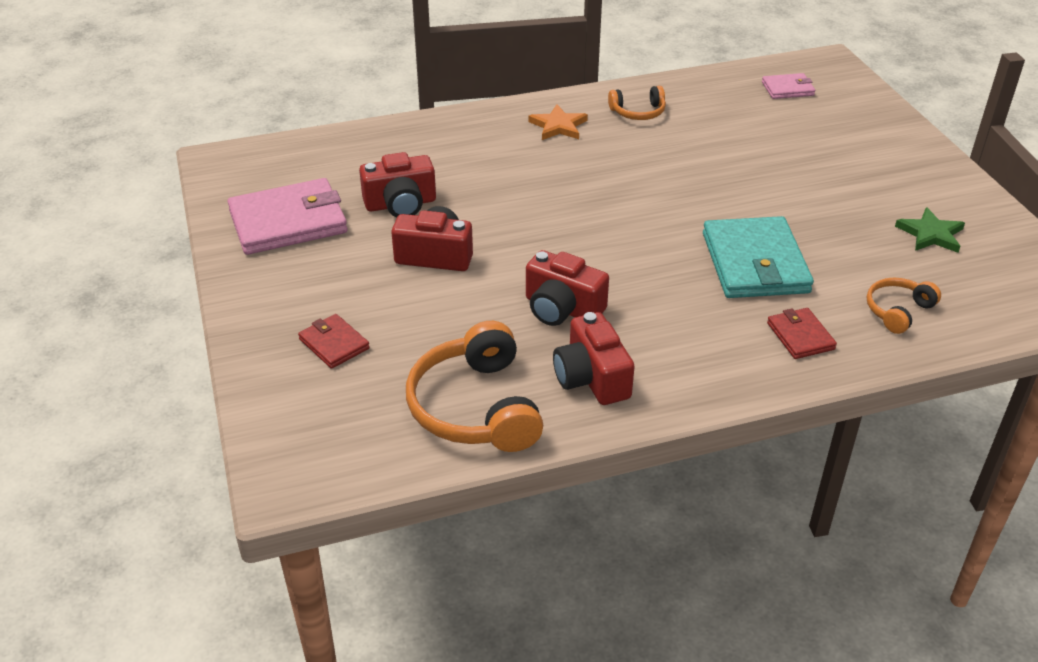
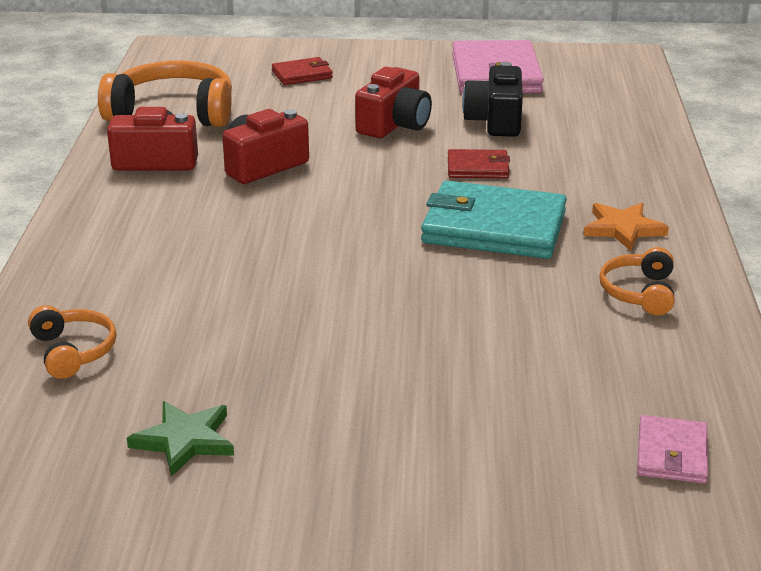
camera: 110 degrees right, 10 degrees down
red camera [359,152,436,217] -> black camera [462,62,523,137]
turquoise wallet [703,216,814,298] -> turquoise wallet moved to [421,181,567,259]
red wallet [767,308,837,359] -> red wallet moved to [448,149,510,179]

